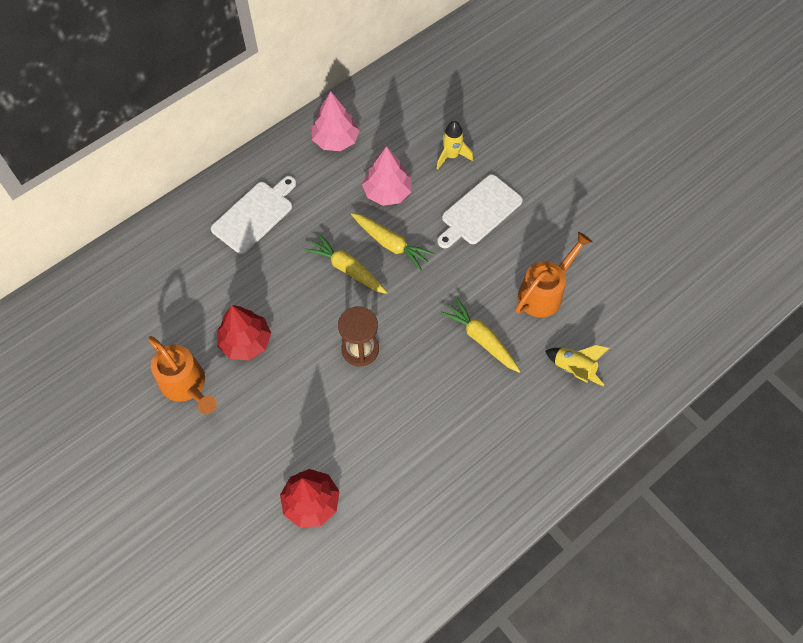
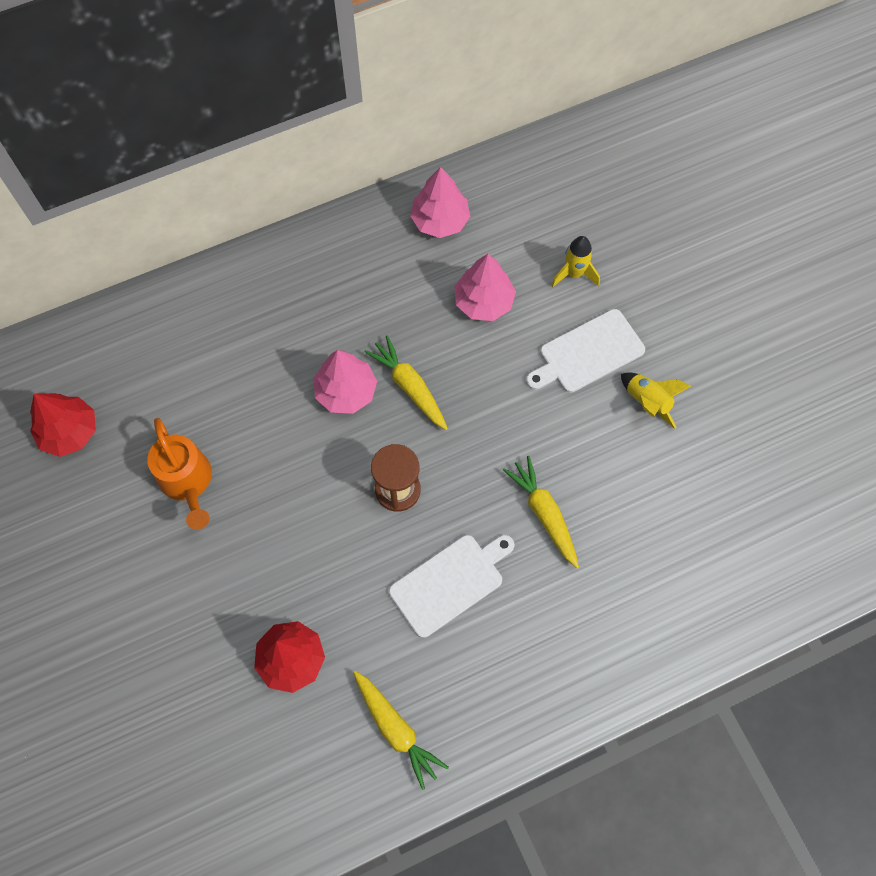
camera: 15 degrees right, 5 degrees up
white cutting board [211,176,296,254] -> white cutting board moved to [389,535,514,638]
red tree [217,305,271,360] -> red tree moved to [30,393,96,457]
yellow carrot [351,213,434,271] -> yellow carrot moved to [353,671,449,790]
orange watering can [516,232,593,317] -> none
yellow rocket [545,345,609,386] -> yellow rocket moved to [621,372,691,429]
none -> pink tree [313,350,377,414]

